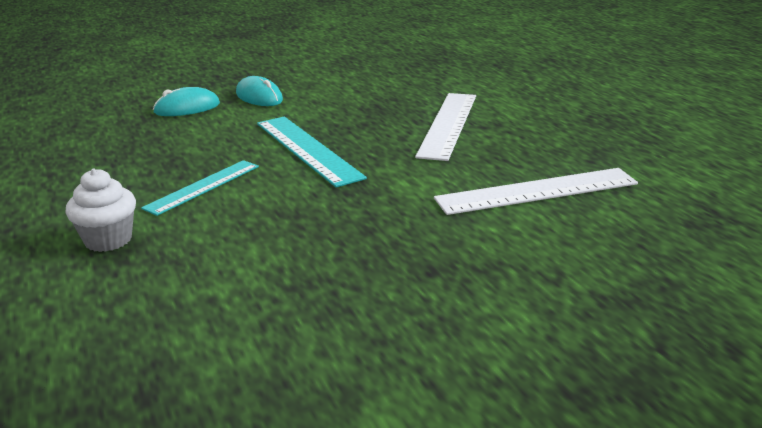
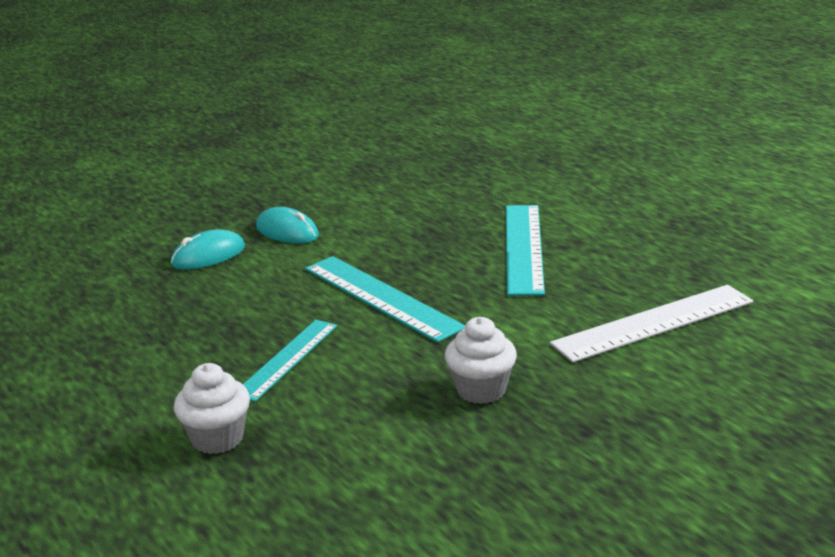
camera: 10 degrees left, 0 degrees up
white ruler [415,93,476,161] -> turquoise ruler [506,205,545,296]
none -> white cupcake [445,317,517,404]

